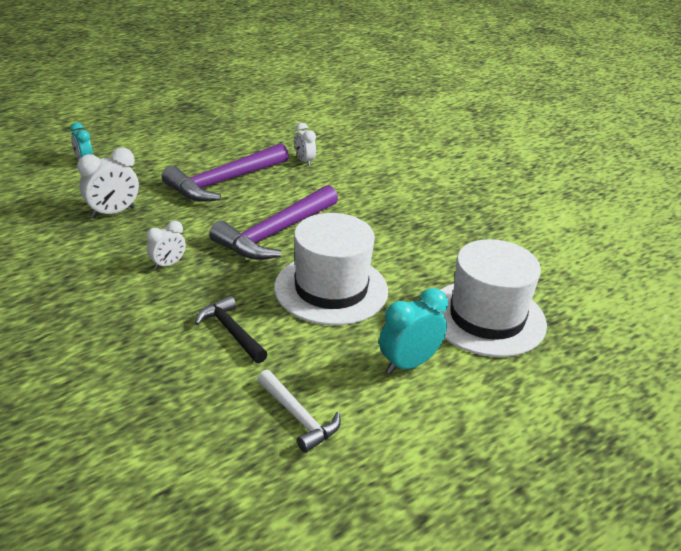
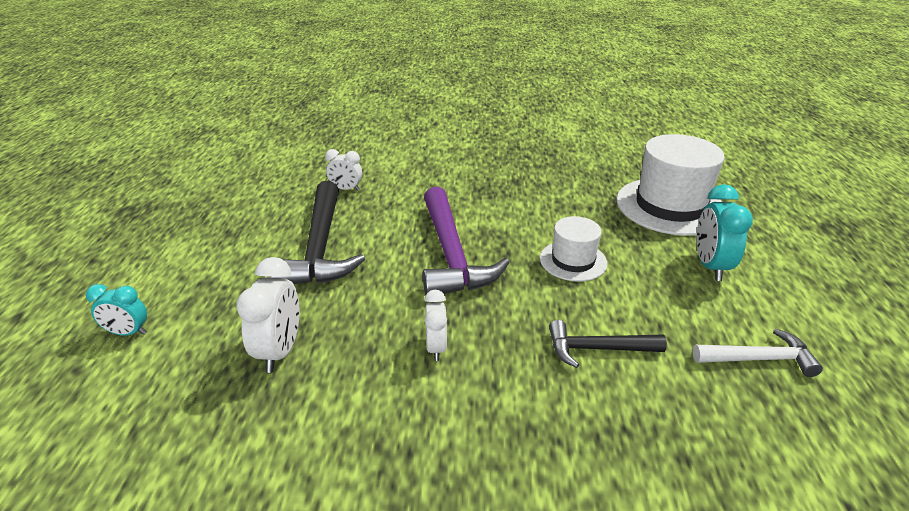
camera: 50 degrees left, 0 degrees up
purple hammer [162,143,289,202] -> black hammer [270,181,365,284]
white hat [274,213,388,325] -> white hat [540,216,607,281], size x0.55

